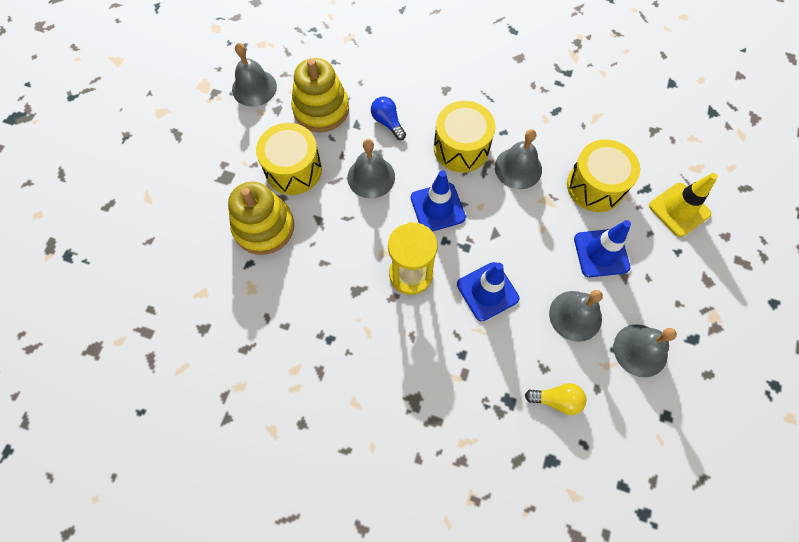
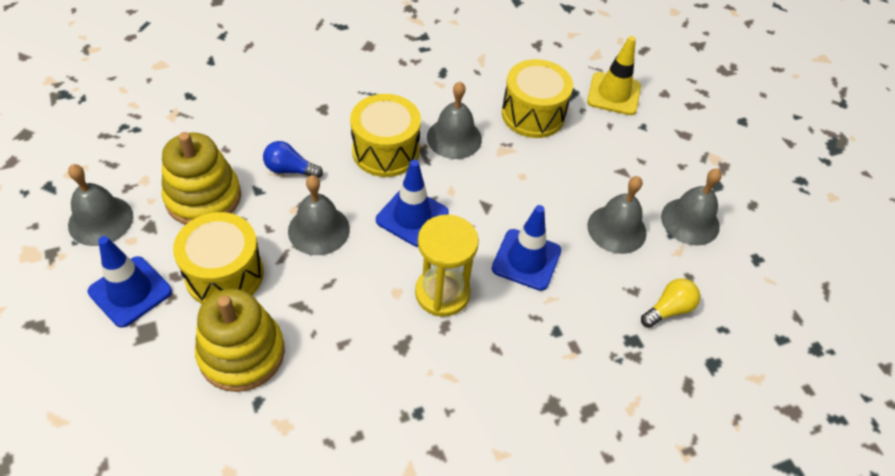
camera: 45 degrees left, 15 degrees down
blue traffic cone [574,220,631,277] -> blue traffic cone moved to [88,236,172,328]

